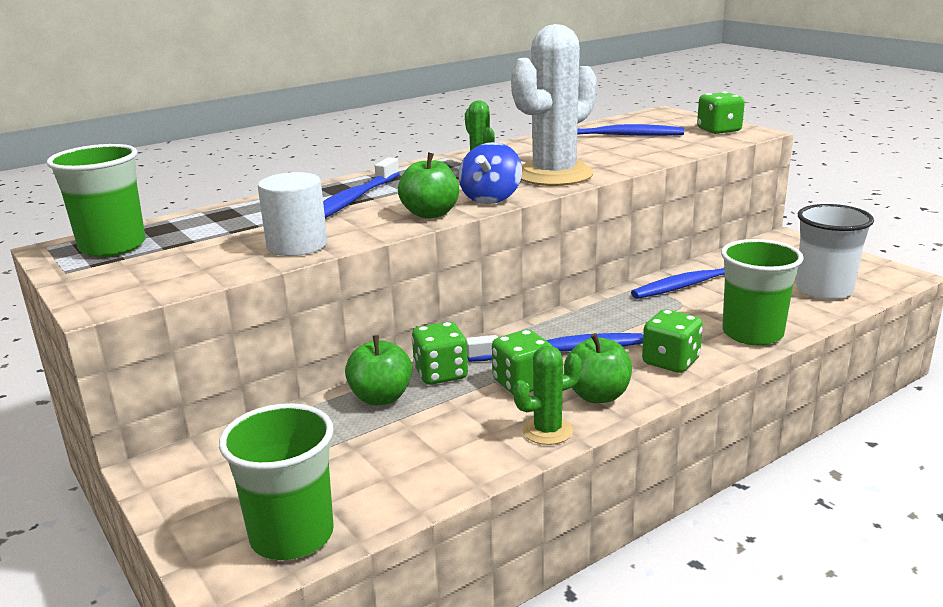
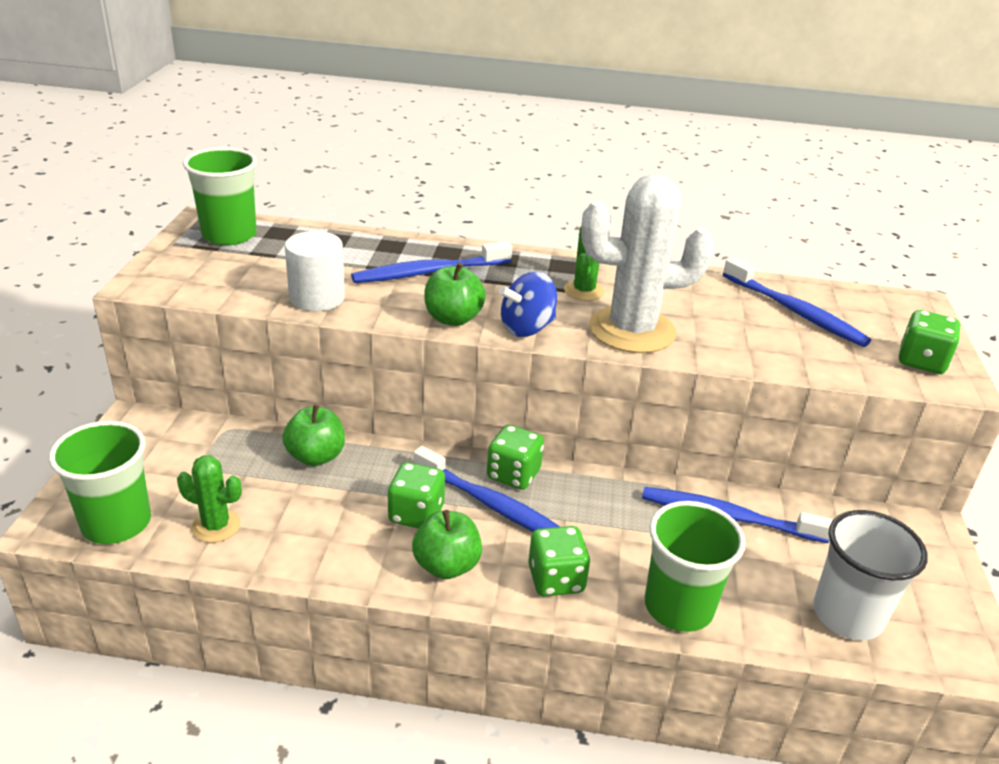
camera: 40 degrees right, 10 degrees up
green dice [411,322,468,385] -> green dice moved to [487,425,544,490]
green cactus [513,345,582,445] -> green cactus moved to [177,455,242,543]

